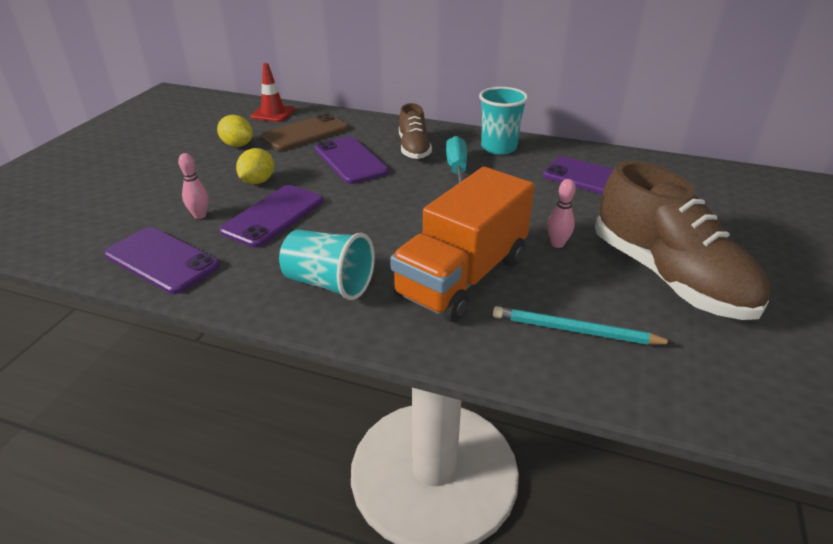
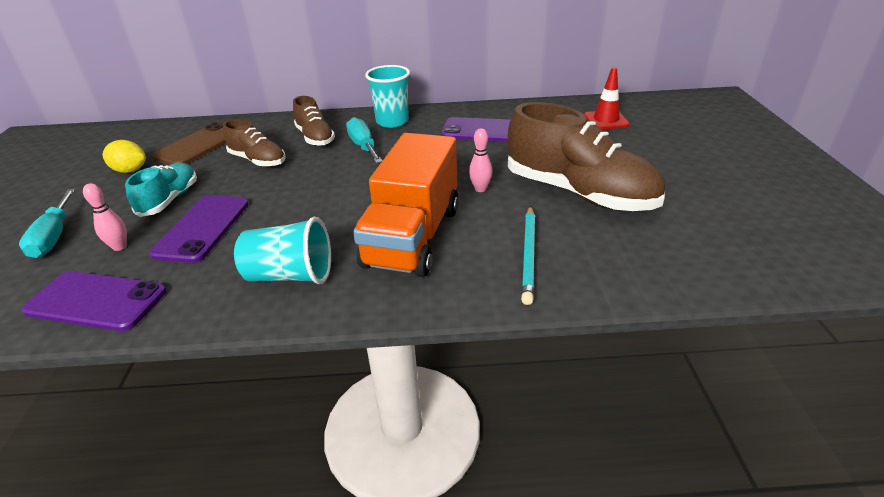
camera: 20 degrees left, 0 degrees up
yellow lemon [236,148,274,184] -> turquoise shoe [125,163,197,217]
red traffic cone [250,63,295,122] -> red traffic cone moved to [584,67,630,129]
purple phone [315,137,389,184] -> brown shoe [223,119,286,167]
turquoise pencil [493,306,674,345] -> turquoise pencil turned 75 degrees counterclockwise [521,206,535,305]
none -> turquoise screwdriver [19,189,75,258]

